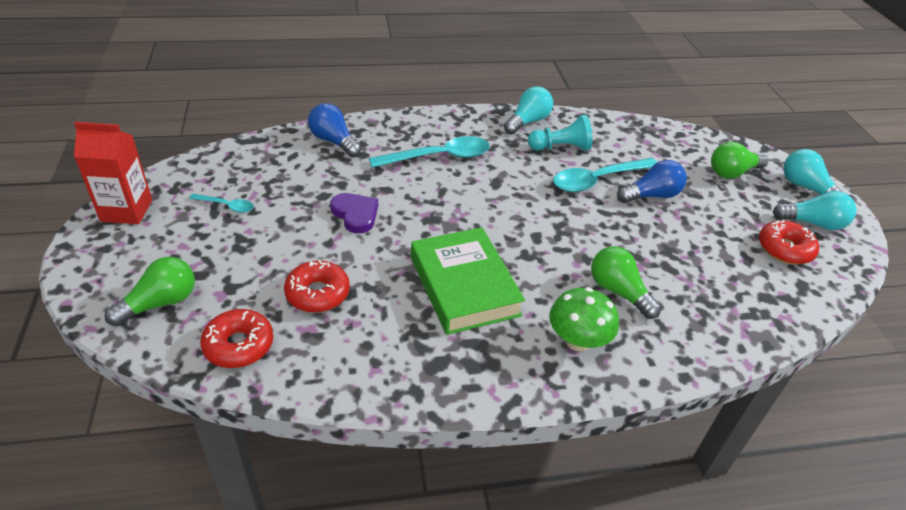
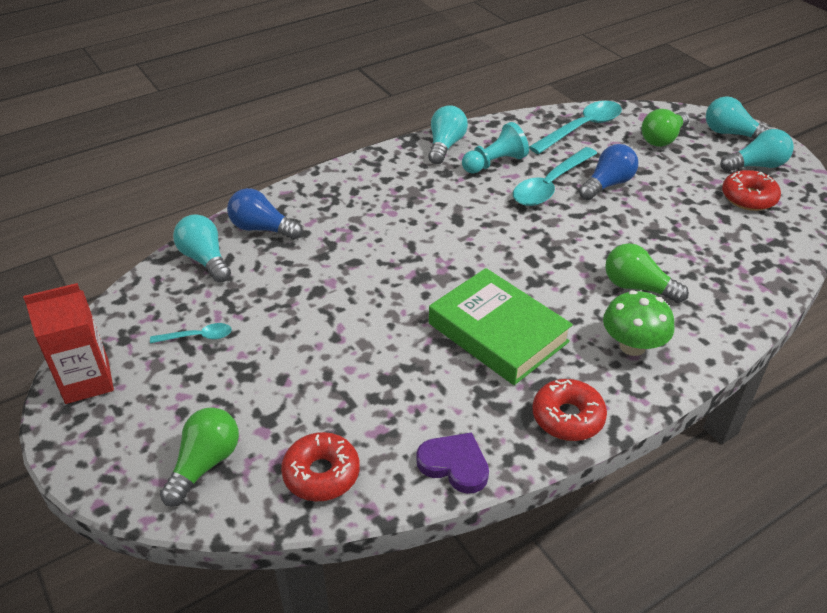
camera: 20 degrees left, 0 degrees up
red donut [284,260,350,313] -> red donut moved to [532,379,607,441]
purple heart [330,193,378,233] -> purple heart moved to [417,432,489,494]
turquoise spoon [369,136,490,168] -> turquoise spoon moved to [529,101,622,154]
none -> turquoise light bulb [173,214,231,282]

